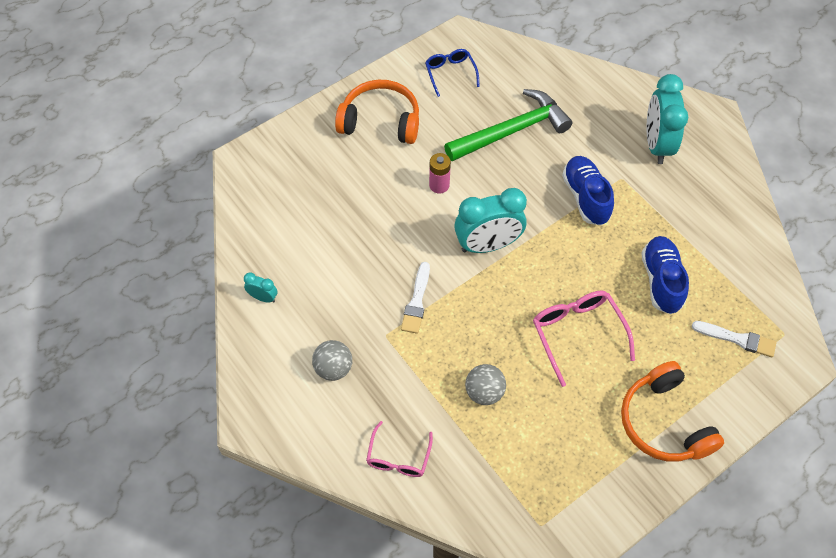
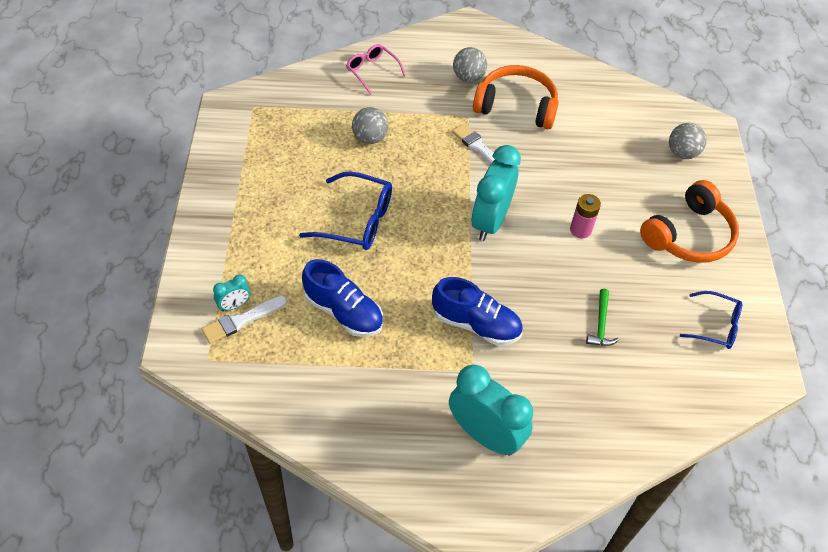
camera: 125 degrees right, 5 degrees down
turquoise clock [244,272,277,303] -> turquoise clock moved to [213,274,250,311]
green hammer [444,89,572,161] -> green hammer [586,289,619,346], size x0.43
pink glasses [533,290,635,387] -> blue glasses [299,171,392,250]
orange headphones [621,361,724,462] -> orange headphones moved to [473,65,559,129]
none -> grey ball [669,123,707,159]

